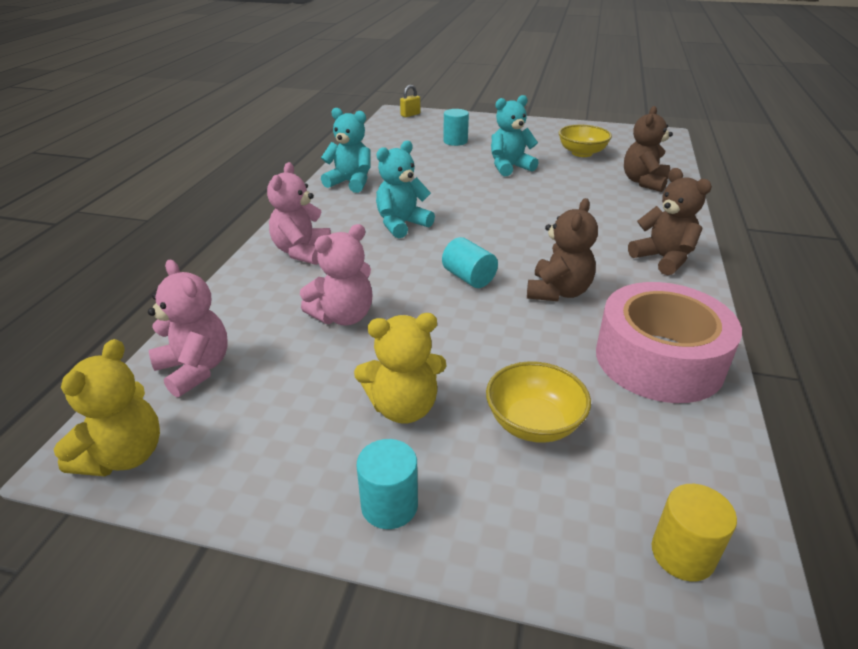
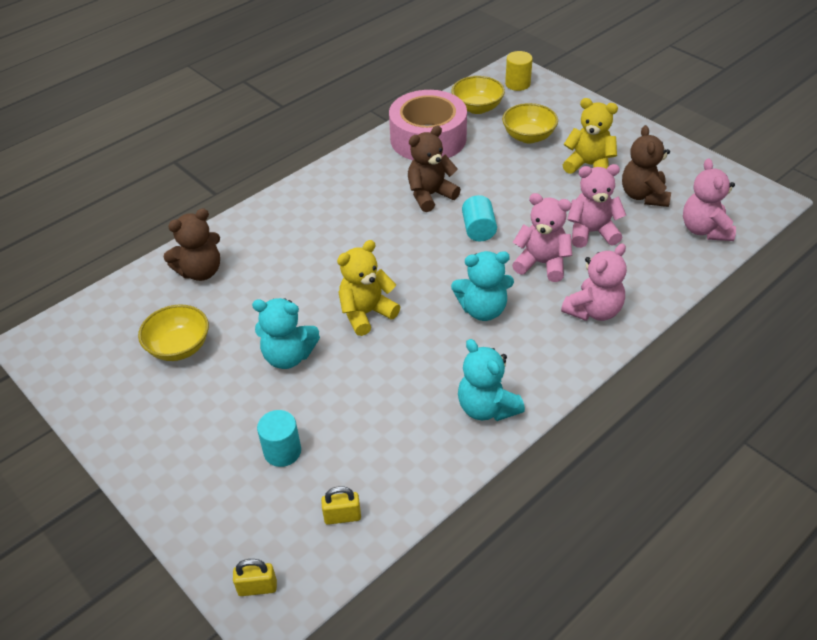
camera: 145 degrees left, 10 degrees up
yellow teddy bear [54,339,160,476] -> yellow teddy bear moved to [337,240,400,336]
turquoise cylinder [357,439,418,529] -> none
brown teddy bear [628,168,712,276] -> brown teddy bear moved to [622,125,671,207]
none -> yellow padlock [321,486,361,525]
none -> yellow bowl [451,76,505,114]
none -> pink teddy bear [512,193,572,282]

